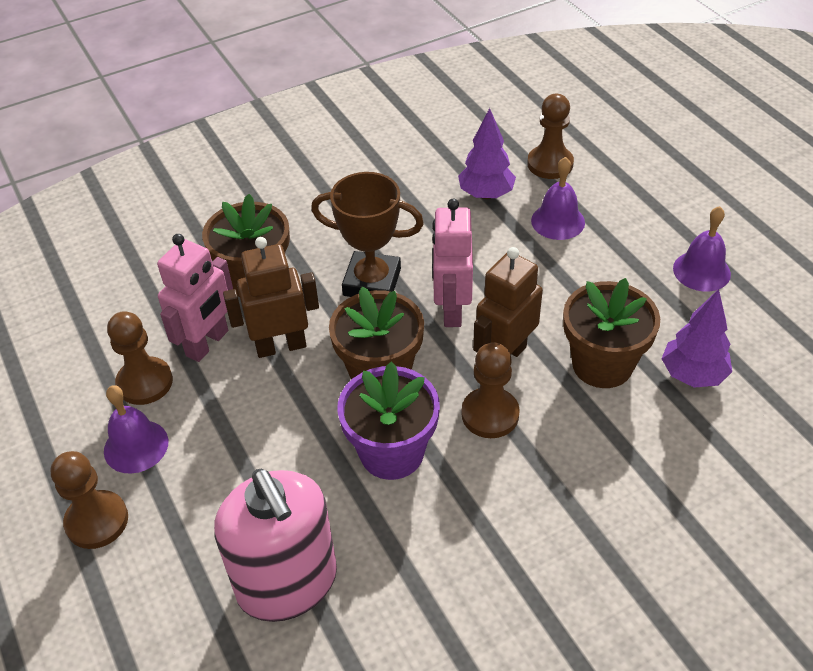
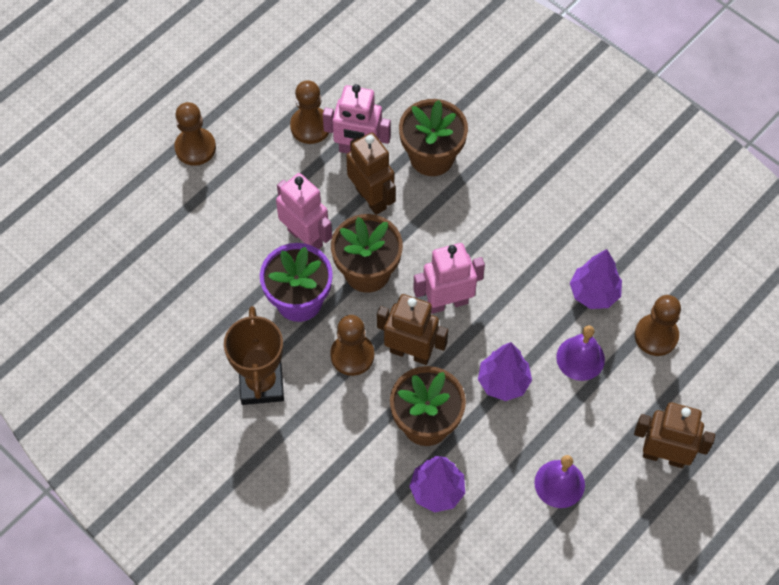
camera: 70 degrees right, 15 degrees up
purple bell [104,385,168,474] -> none
pink soap dispenser [214,469,337,622] -> none
brown trophy [311,172,424,297] -> brown trophy moved to [224,306,284,405]
none -> pink robot [276,173,332,249]
none -> purple tree [478,342,532,401]
none -> brown robot [634,402,715,468]

